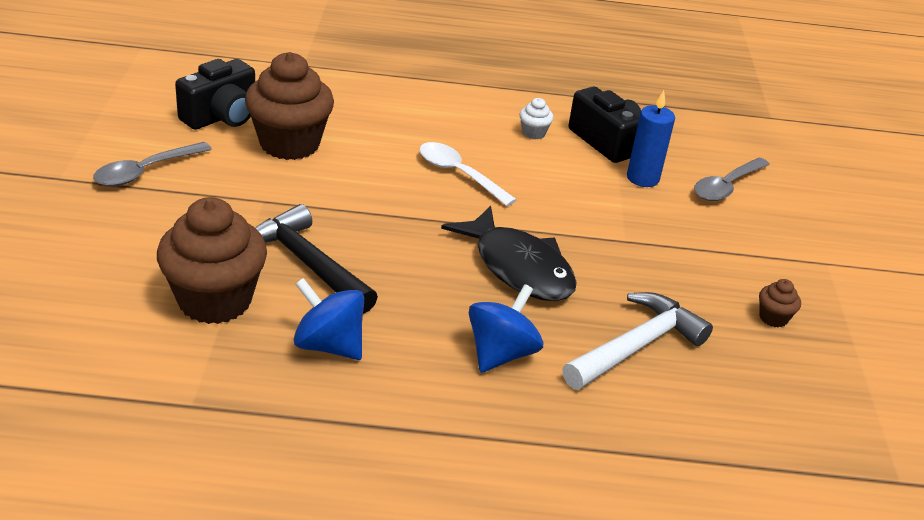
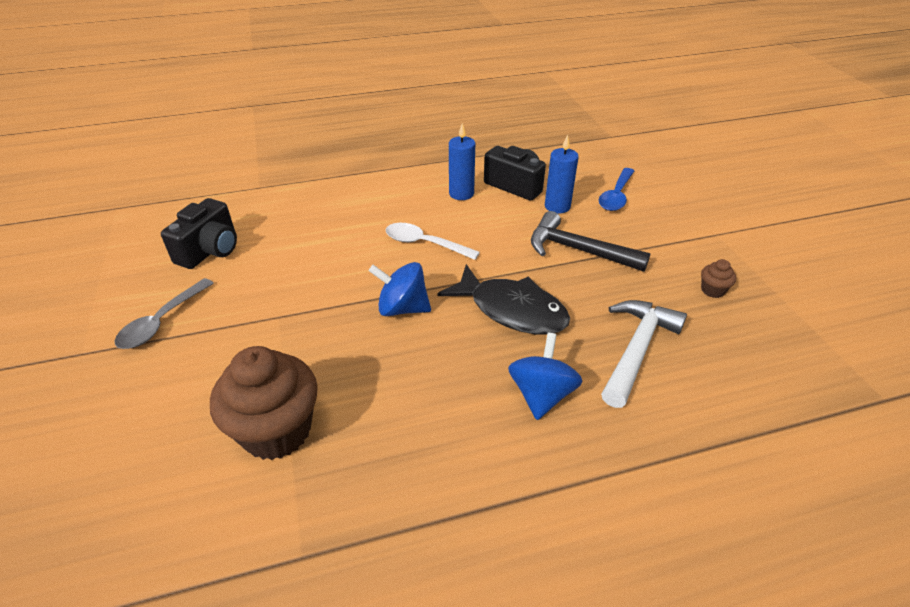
camera: 15 degrees left, 5 degrees up
brown cupcake [245,52,334,160] -> none
black hammer [255,204,378,314] -> black hammer moved to [531,211,651,272]
blue spinning top [294,278,364,360] -> blue spinning top moved to [368,262,431,316]
white cupcake [519,98,554,140] -> blue candle [449,123,475,200]
grey spoon [694,158,770,201] -> blue spoon [599,168,634,211]

